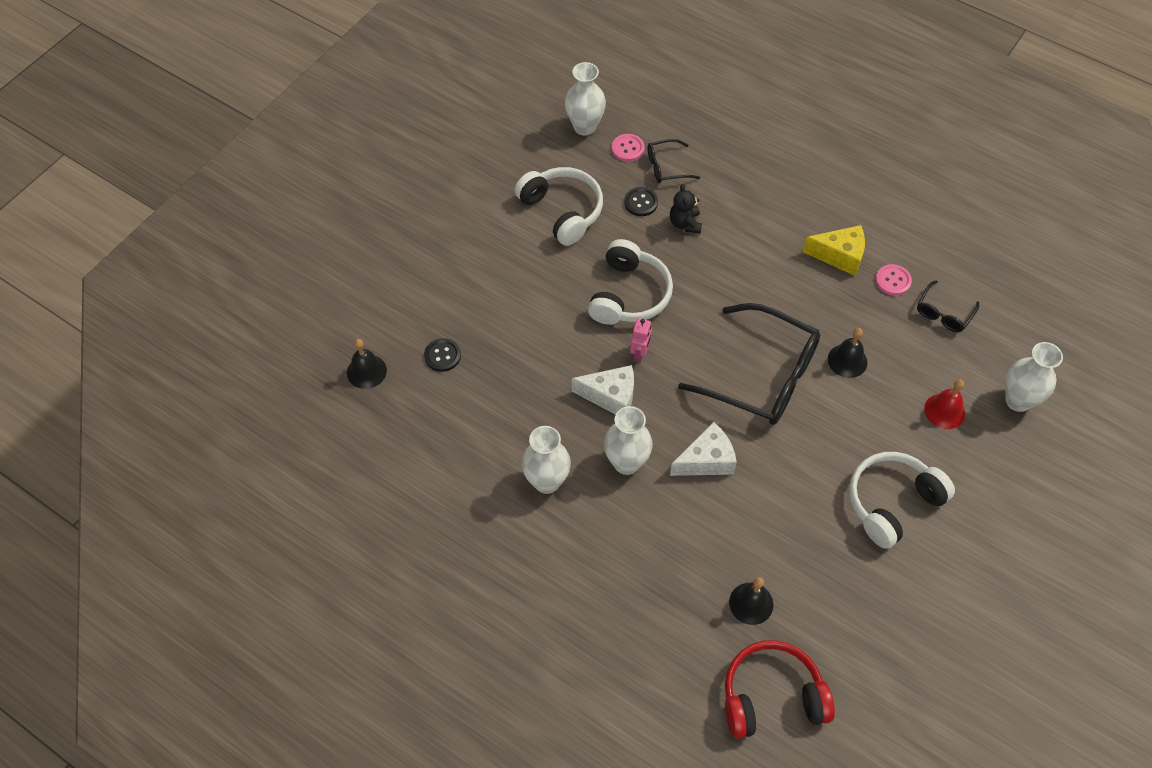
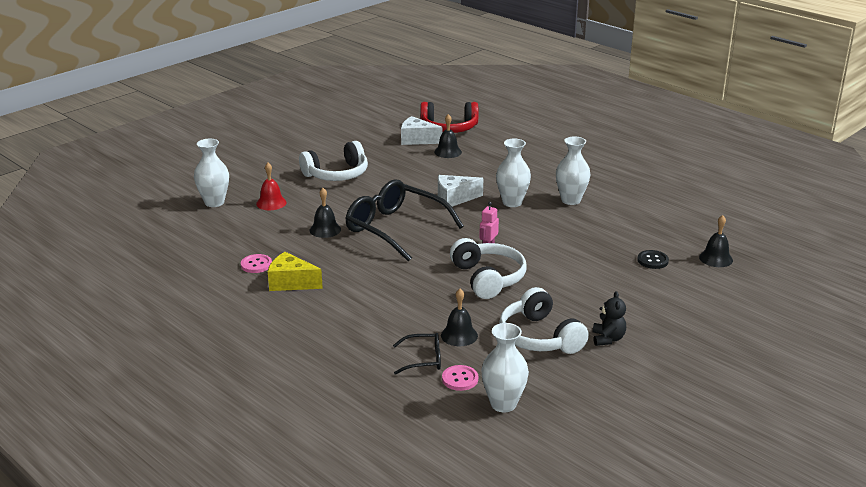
camera: 170 degrees left, 30 degrees down
white cheese [572,365,634,415] -> white cheese moved to [401,116,443,145]
white headphones [588,239,673,325] -> white headphones turned 135 degrees clockwise [450,238,527,299]
black button [624,187,658,216] -> black bell [441,289,478,346]
black teddy bear [670,184,702,234] -> black teddy bear moved to [593,291,626,346]
black glasses [917,280,979,332] -> none

